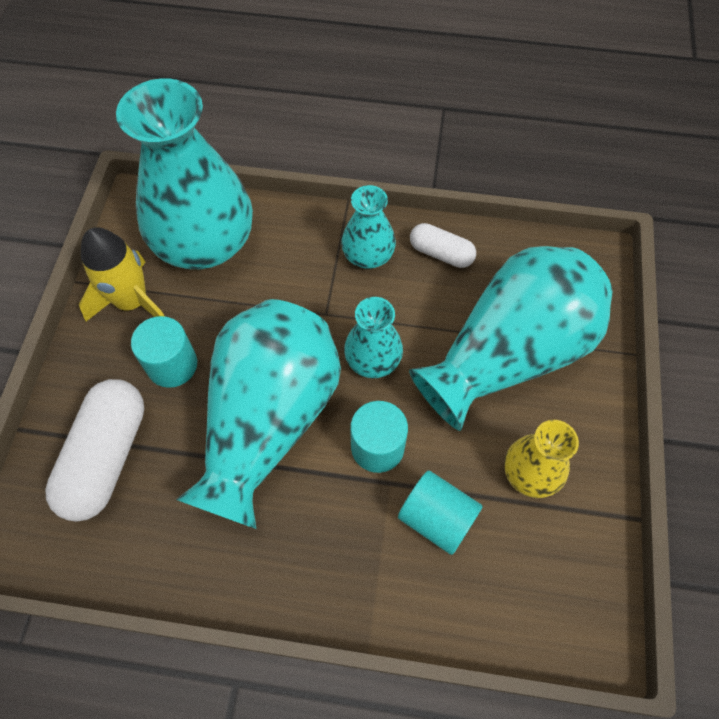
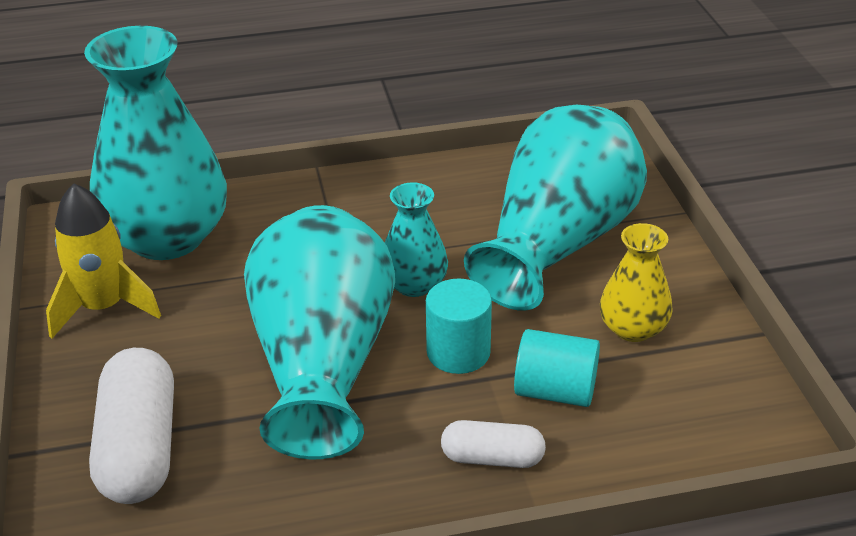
camera: 20 degrees left, 25 degrees down
turquoise cylinder [131,316,197,388] -> none
turquoise vase [341,185,396,269] -> none
white capsule [410,223,476,268] -> white capsule moved to [441,420,546,468]

